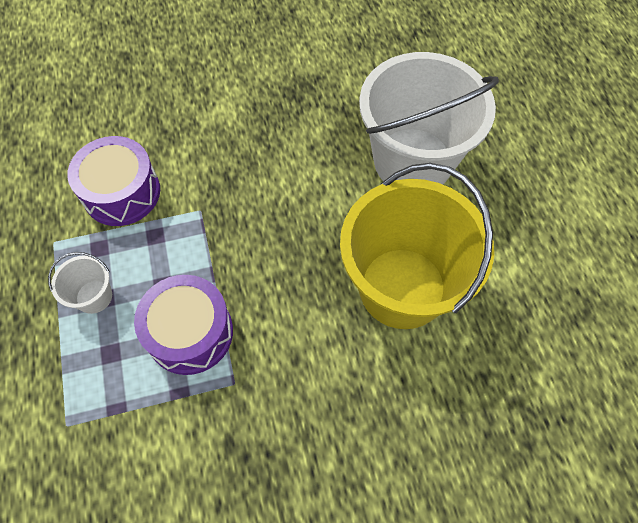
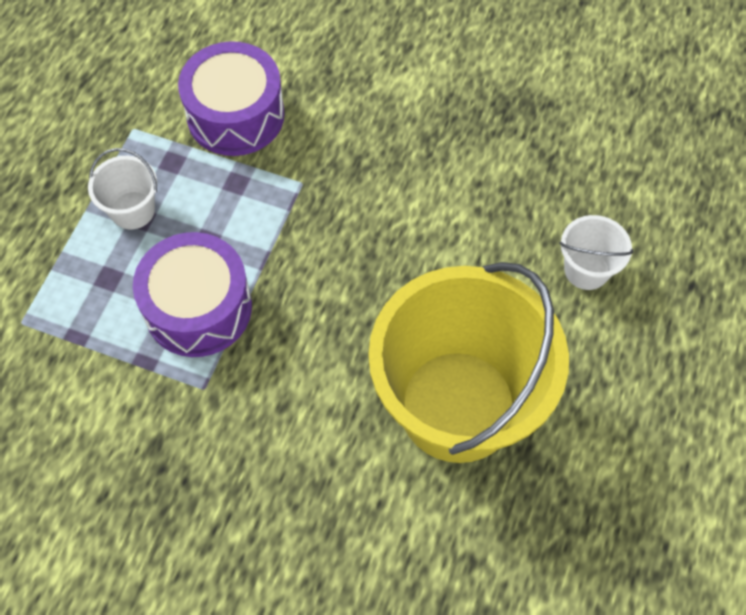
camera: 35 degrees right, 0 degrees up
white bucket [359,52,499,184] -> white bucket [559,215,634,290], size x0.41

